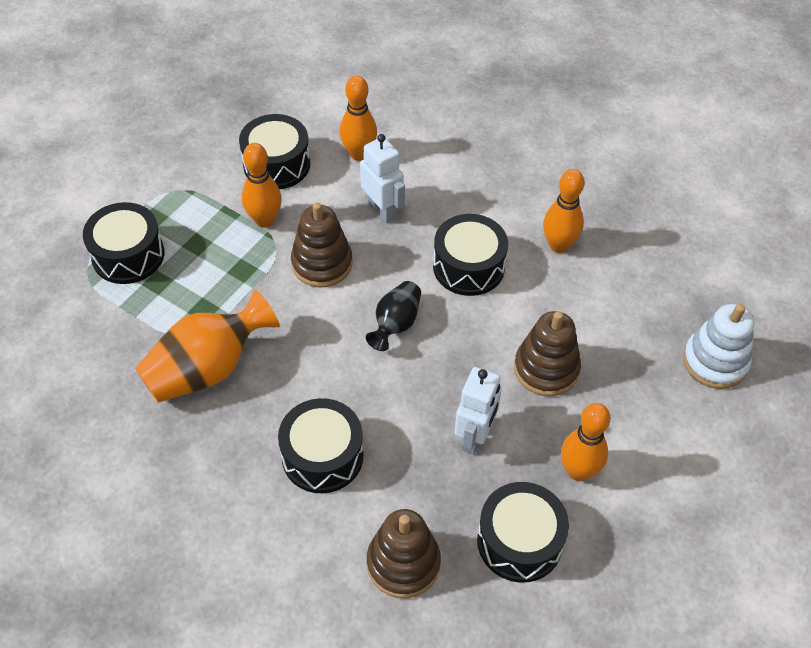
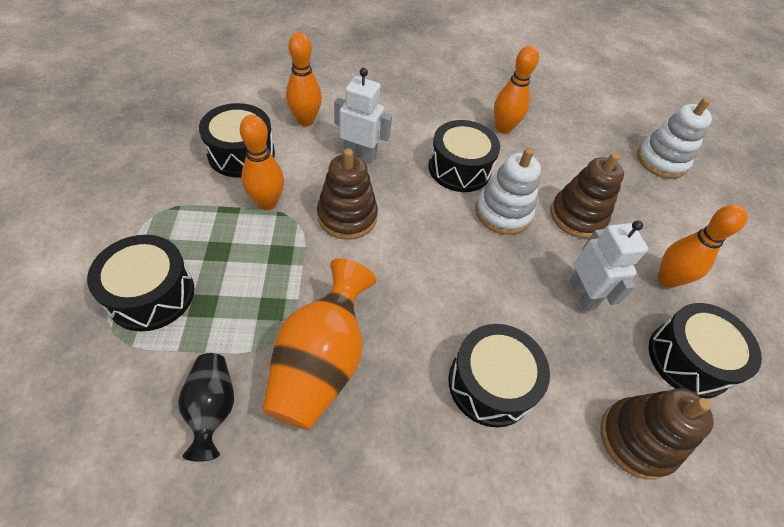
camera: 40 degrees left, 0 degrees up
black vase [366,281,421,351] -> black vase moved to [178,353,234,462]
none -> white stacking toy [475,148,541,235]

